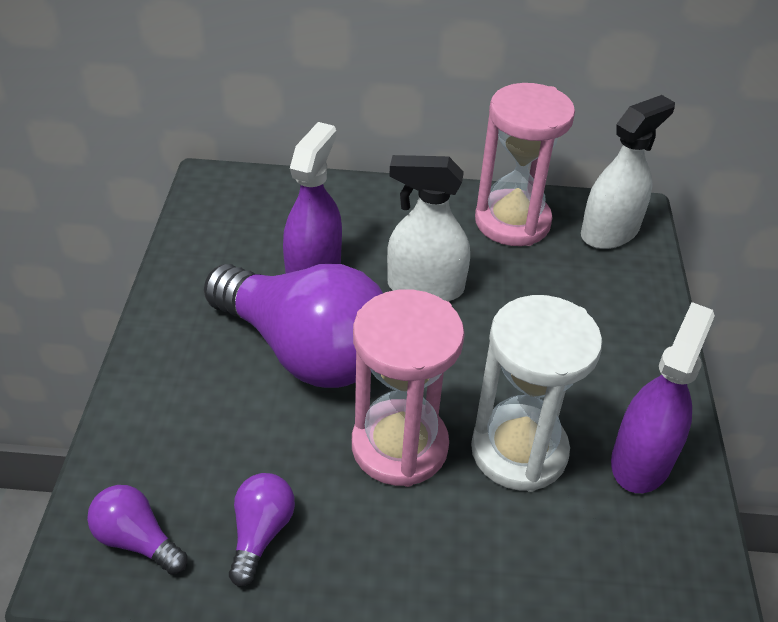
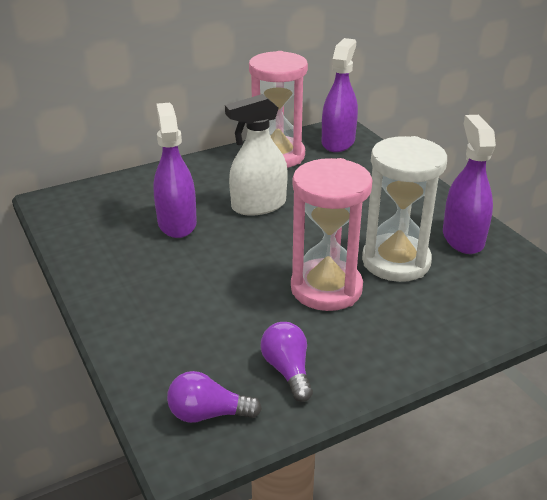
camera: 30 degrees left, 10 degrees down
purple light bulb [204,264,383,388] -> none
white spray bottle [581,95,675,249] -> purple spray bottle [322,38,358,152]

